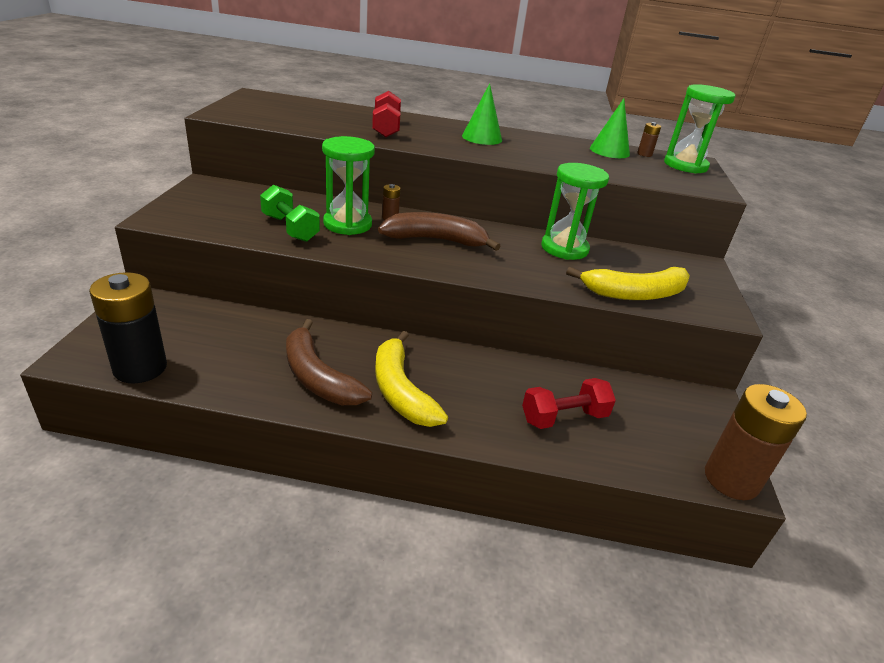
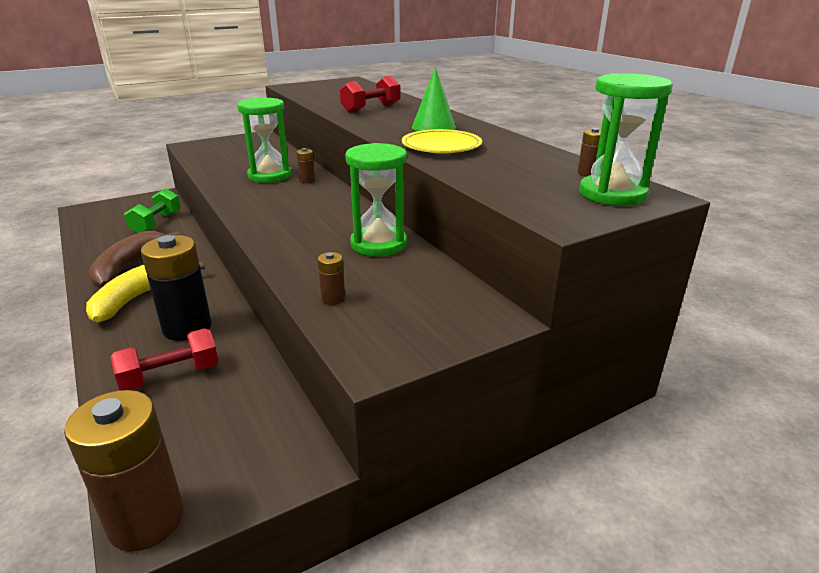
camera: 55 degrees right, 5 degrees down
black battery [89,272,167,383] -> black battery moved to [141,235,212,341]
green dumbbell [260,184,320,242] -> green dumbbell moved to [124,188,181,233]
brown banana [378,212,501,251] -> none
red dumbbell [522,378,616,429] -> red dumbbell turned 60 degrees counterclockwise [110,328,219,390]
yellow banana [566,267,690,300] -> brown battery [318,252,345,305]
green cone [590,98,630,158] -> none
none -> yellow plate [402,129,482,154]

